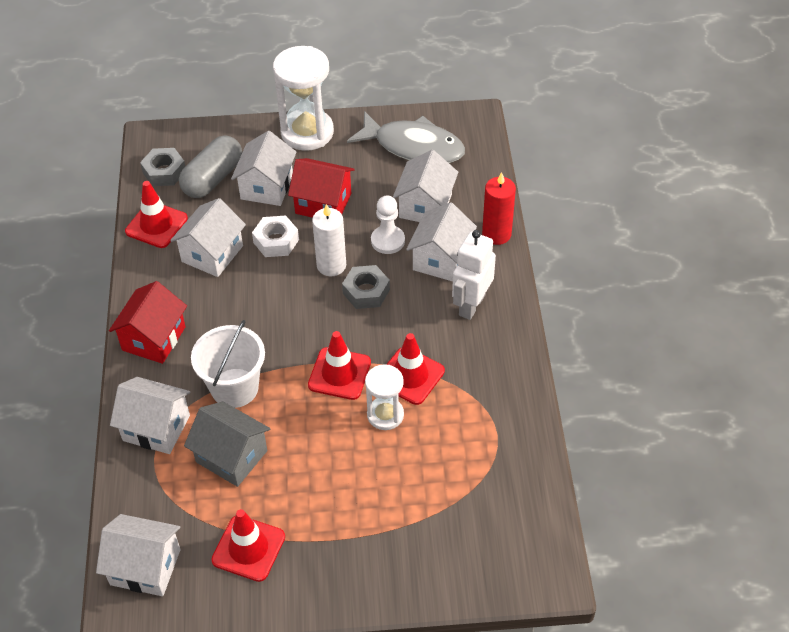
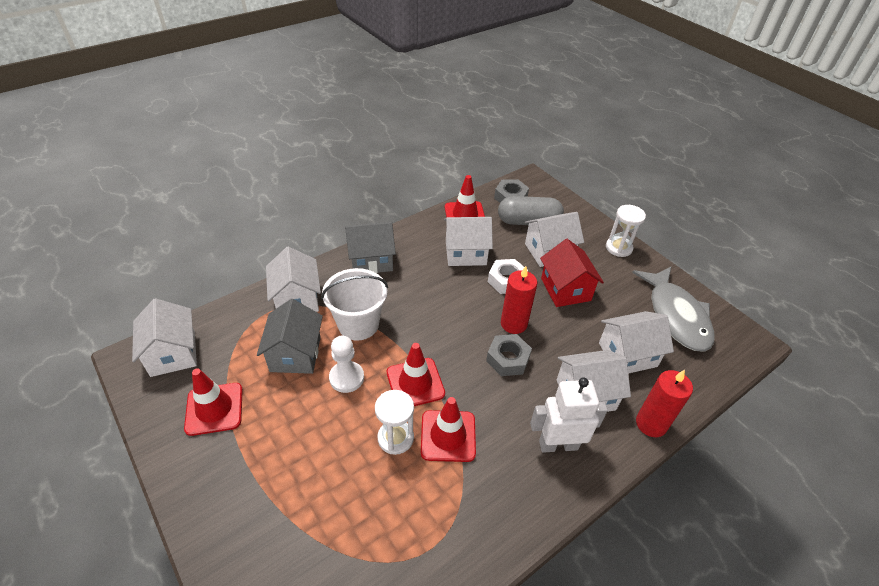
camera: 55 degrees right, 5 degrees down
red house [109,281,187,364] -> grey house [345,222,396,273]
white hourglass [273,46,334,151] -> white hourglass [606,205,646,257], size x0.58
white candle [312,204,346,276] -> red candle [501,266,537,334]
white pawn [371,195,405,254] -> white pawn moved to [329,336,364,393]

